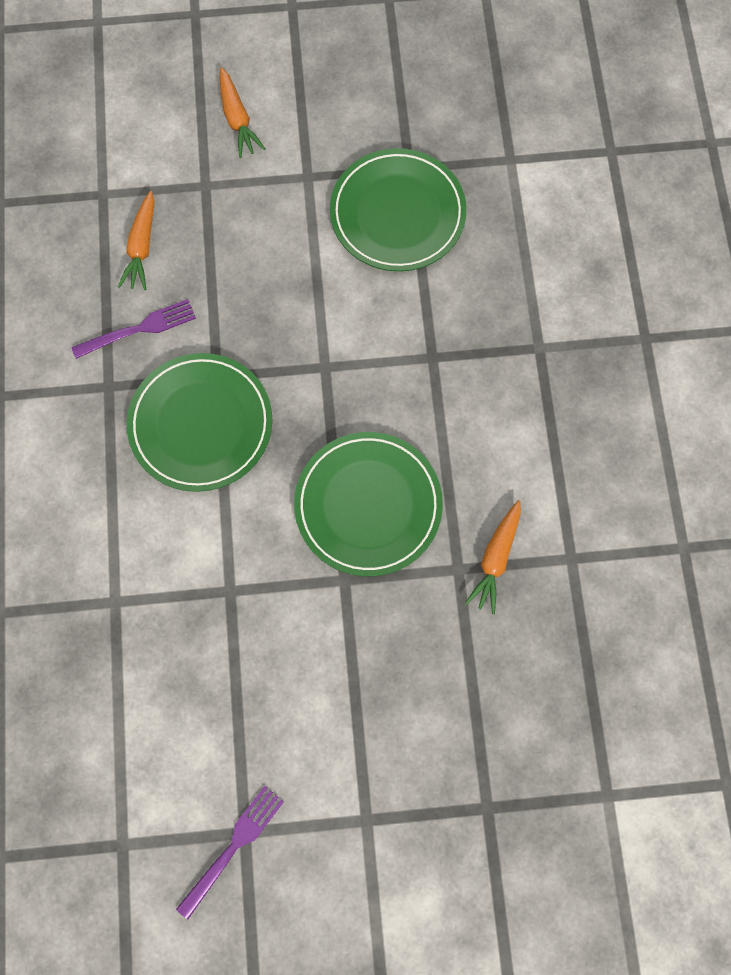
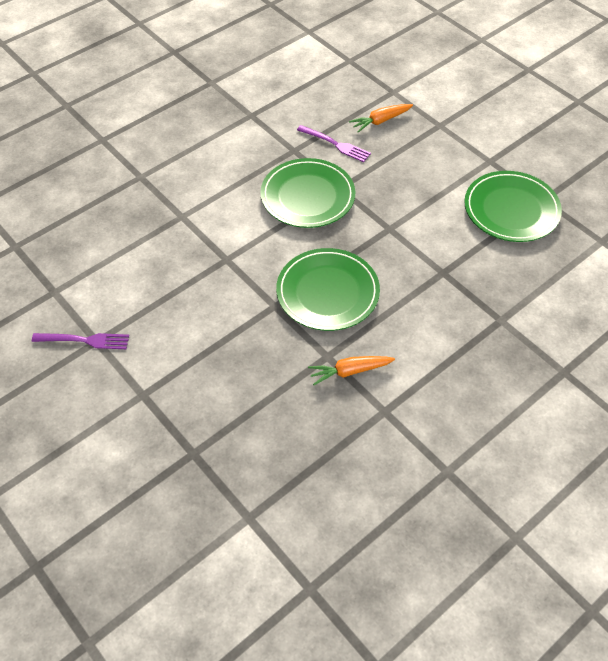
camera: 55 degrees right, 20 degrees down
orange carrot [220,67,265,158] -> none

